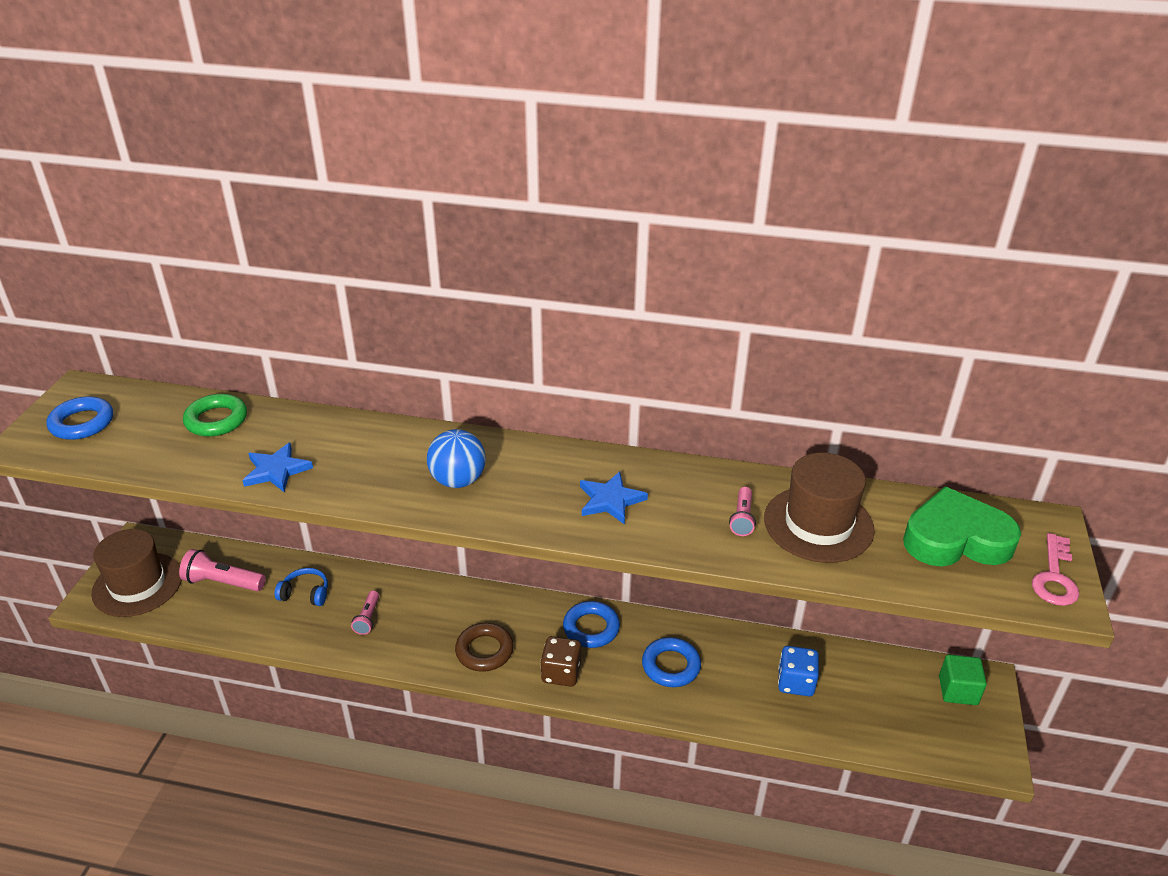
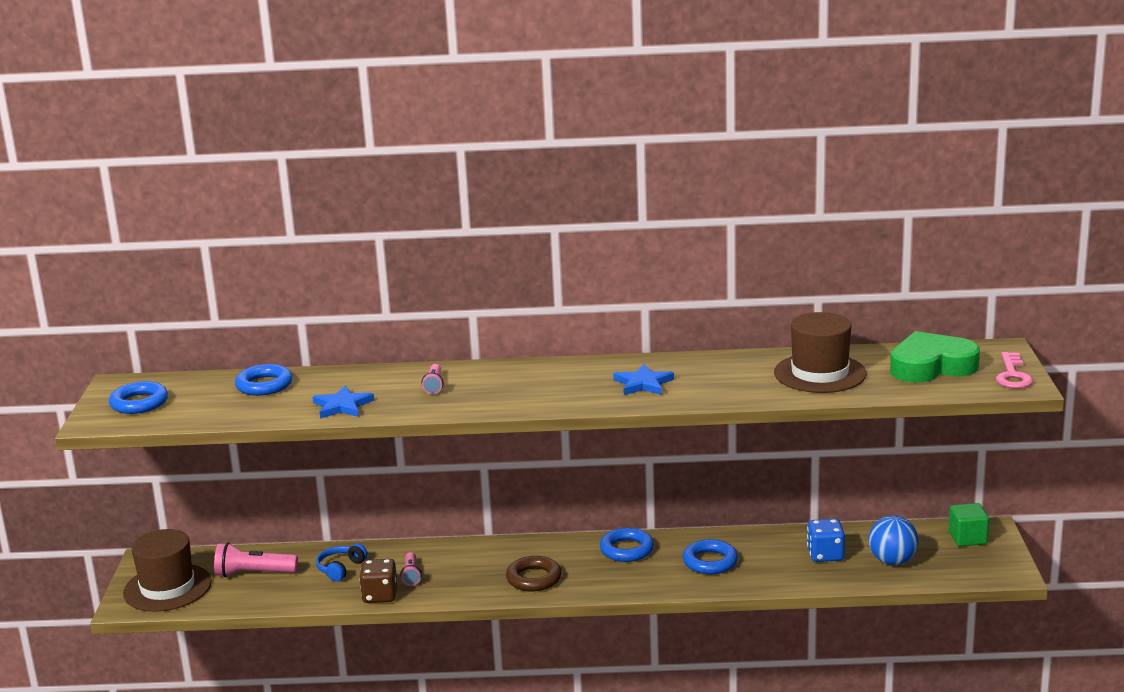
camera: 10 degrees left, 15 degrees down
green ring [183,394,247,437] -> blue ring [235,364,292,396]
blue headphones [275,568,328,606] -> blue headphones turned 60 degrees counterclockwise [316,543,368,582]
blue ball [427,429,486,488] -> blue ball moved to [869,516,919,565]
brown dice [541,636,581,687] -> brown dice moved to [359,559,397,603]
pink flashlight [729,487,756,536] -> pink flashlight moved to [421,364,444,394]

